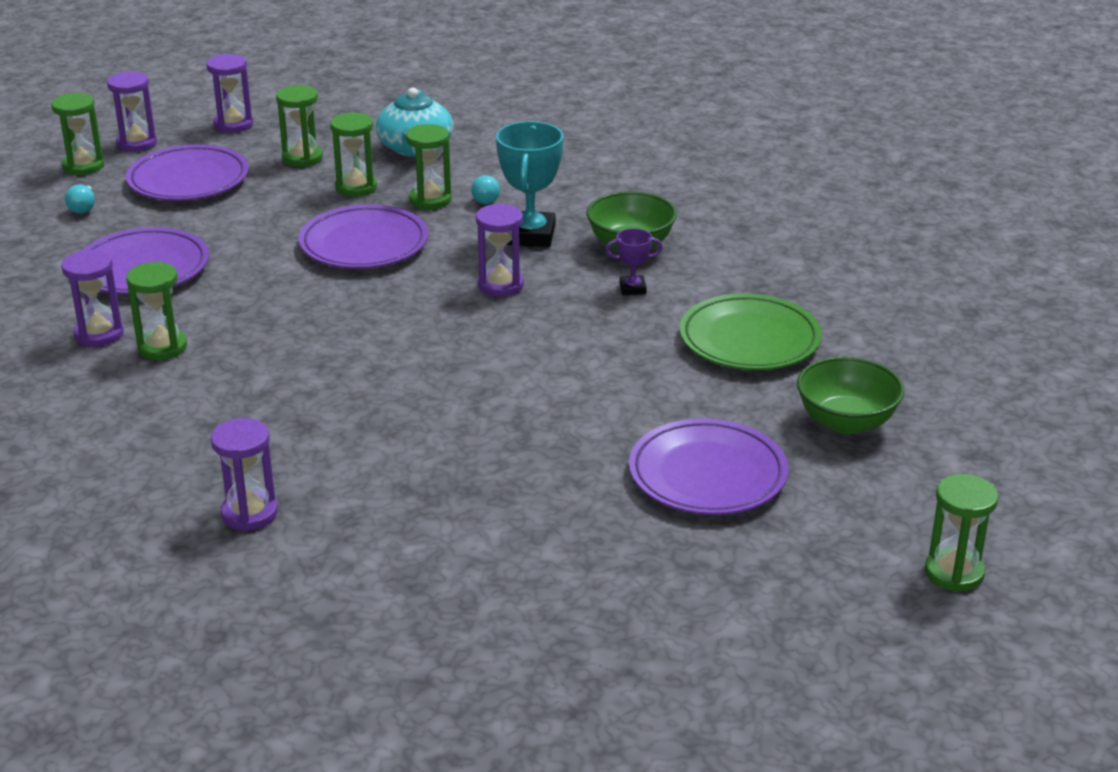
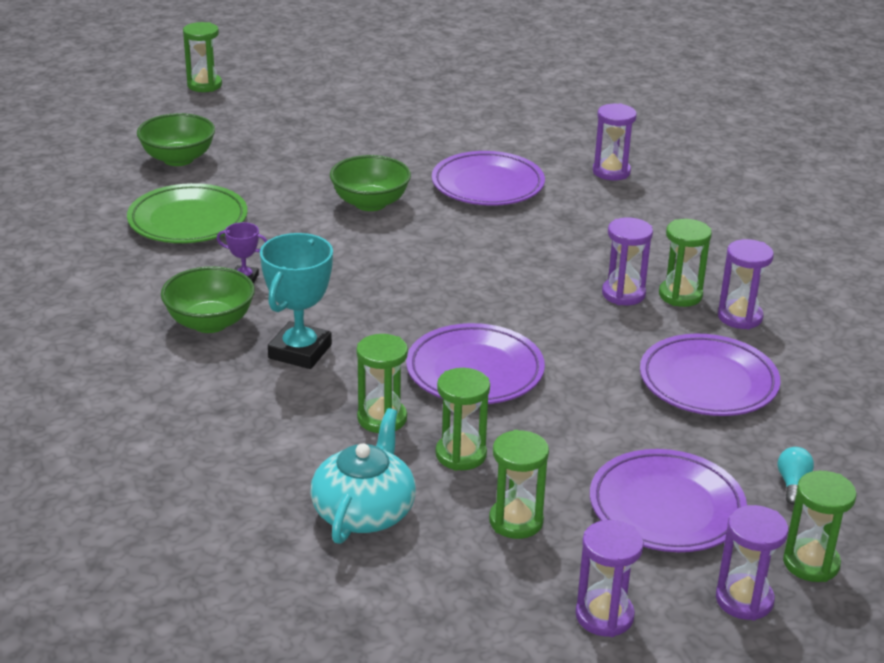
camera: 165 degrees left, 0 degrees up
turquoise light bulb [471,175,500,204] -> none
purple hourglass [476,203,524,297] -> purple hourglass moved to [602,218,653,305]
purple plate [629,418,788,515] -> purple plate moved to [432,151,545,206]
none -> green bowl [330,155,411,211]

